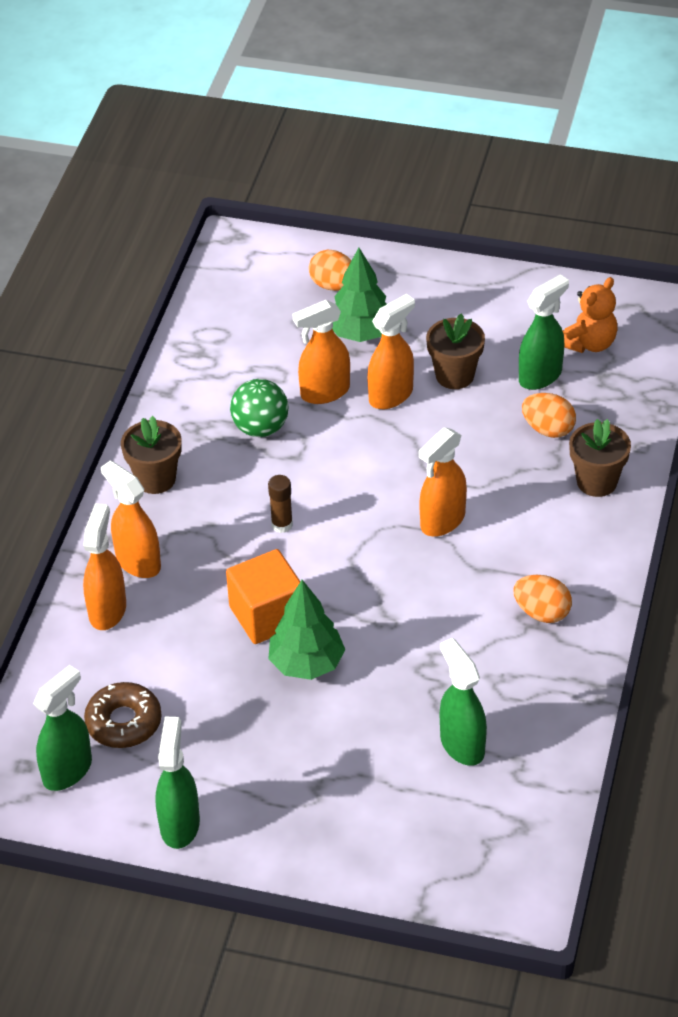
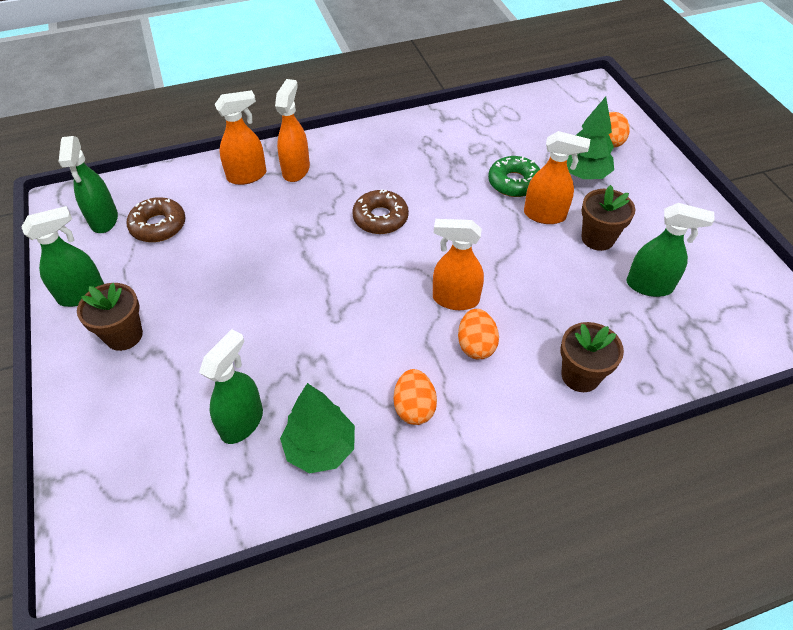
camera: 55 degrees right, 5 degrees up
green spray bottle [33,665,92,791] -> green spray bottle turned 75 degrees clockwise [59,136,118,233]
brown flower pot [121,416,182,494] -> brown flower pot moved to [77,283,143,351]
orange cube [226,549,301,644] -> none
green ball [230,379,289,437] -> none
brown glue stick [268,475,293,533] -> brown donut [352,190,409,234]
green tree [268,580,345,680] -> green tree moved to [280,383,355,473]
orange spray bottle [293,300,350,404] -> green donut [488,156,540,197]
orange egg [522,393,576,438] -> orange egg moved to [458,309,499,359]
orange teddy bear [562,277,618,353] -> none

